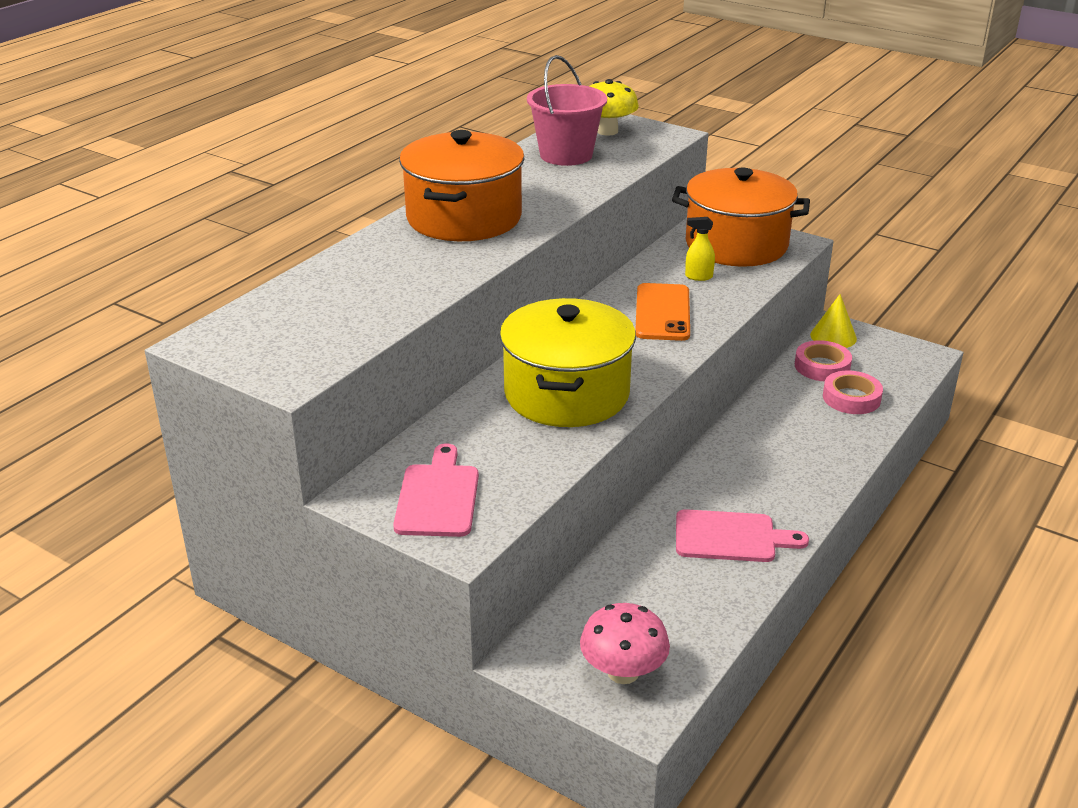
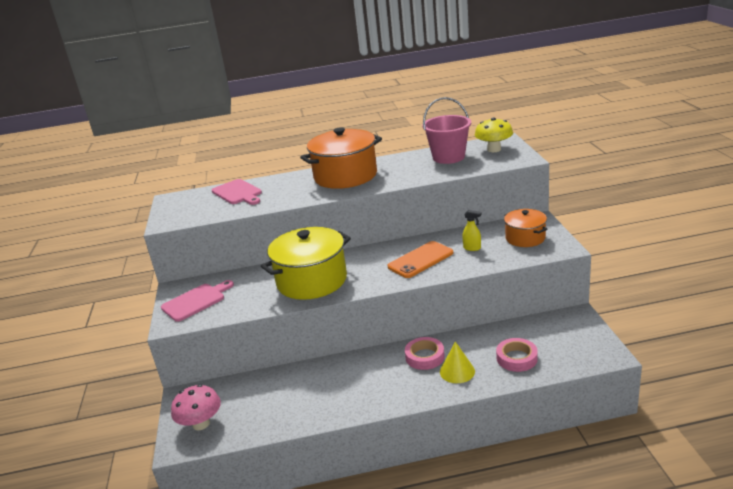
camera: 50 degrees right, 5 degrees down
orange pot [672,168,810,267] -> orange pot [504,209,547,247], size x0.57
pink cutting board [676,509,809,562] -> pink cutting board moved to [212,179,262,205]
yellow spray bottle [685,217,715,281] -> yellow spray bottle turned 150 degrees clockwise [463,210,481,251]
pink tape [795,340,852,381] -> pink tape moved to [405,337,445,370]
yellow cone [810,294,857,348] -> yellow cone moved to [440,341,475,383]

